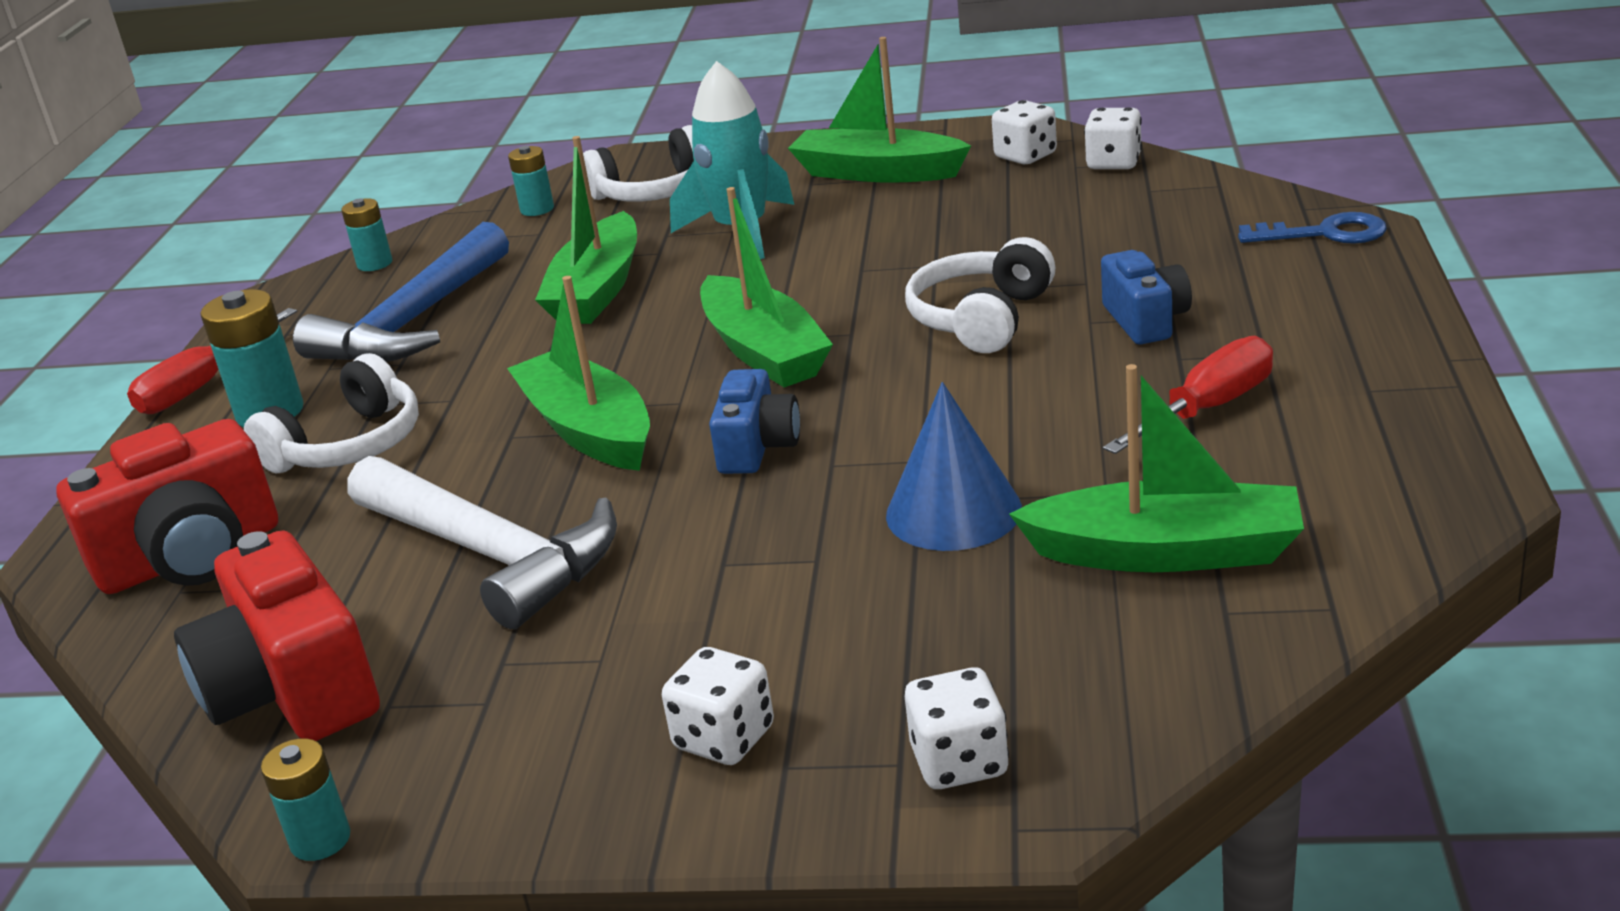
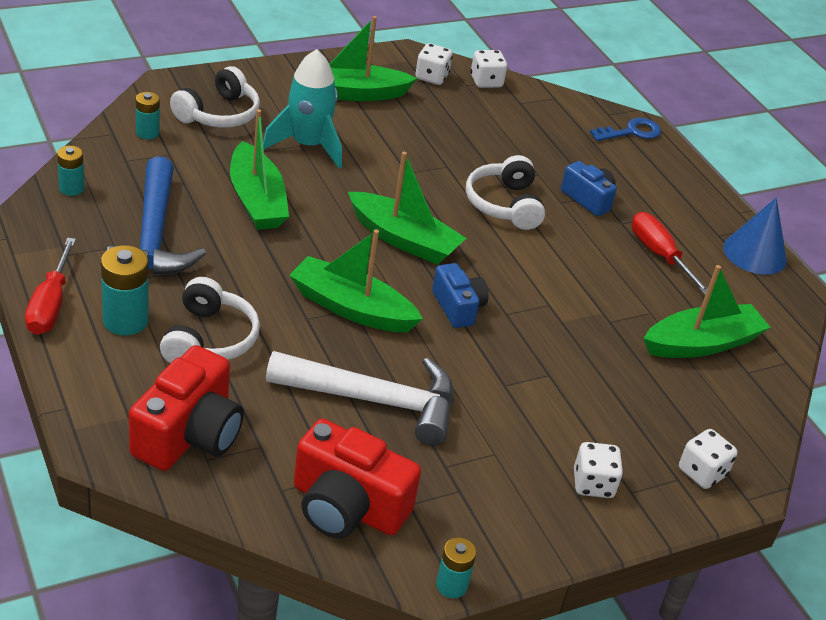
camera: 40 degrees left, 10 degrees up
blue cone [886,382,1022,551] -> blue cone moved to [723,198,787,275]
red screwdriver [1103,336,1273,454] -> red screwdriver turned 45 degrees counterclockwise [632,212,708,295]

